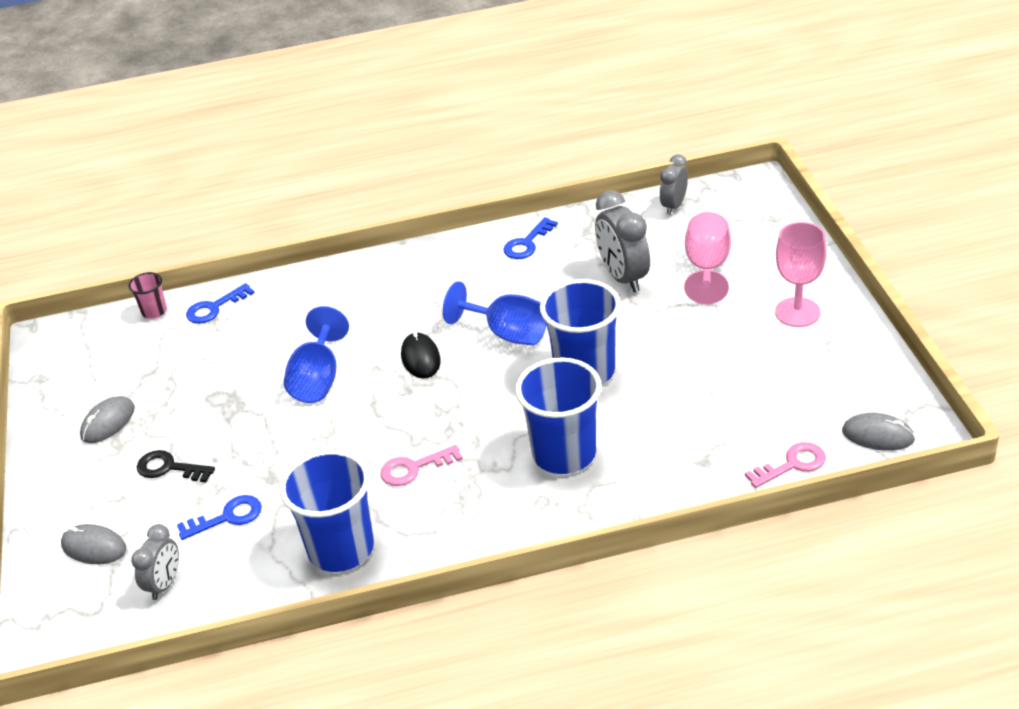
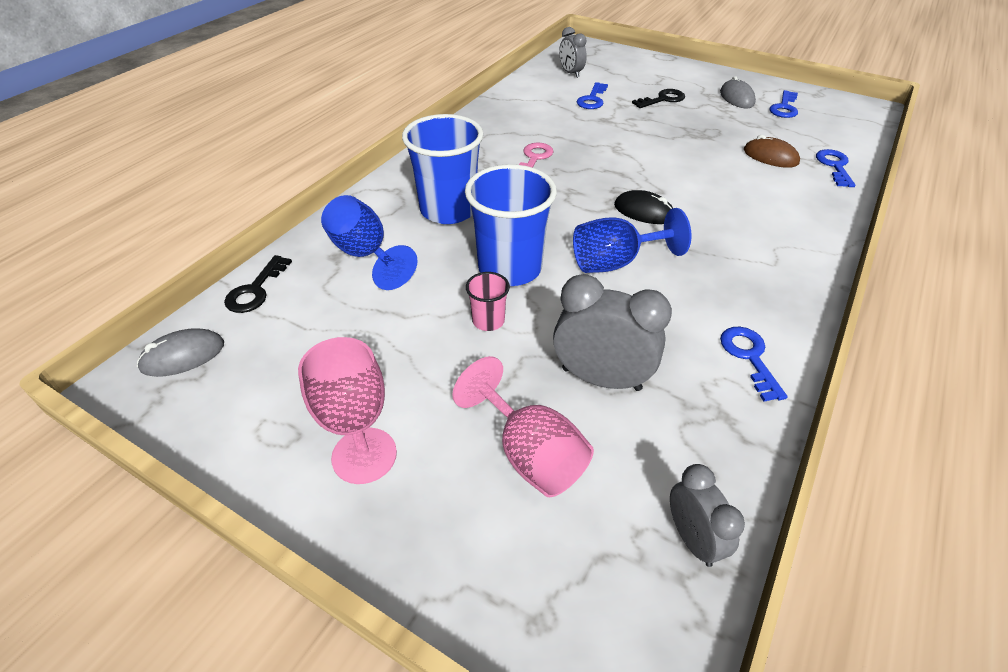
camera: 130 degrees right, 5 degrees up
grey mouse [61,524,126,564] -> none
pink cup [128,272,167,319] -> pink cup moved to [466,272,510,331]
blue cup [280,450,374,572] -> none
blue goblet [284,306,349,403] -> blue goblet moved to [321,195,418,290]
pink key [745,442,826,488] -> black key [224,255,292,313]
none -> brown mouse [744,135,800,168]
none -> blue key [769,90,798,118]

